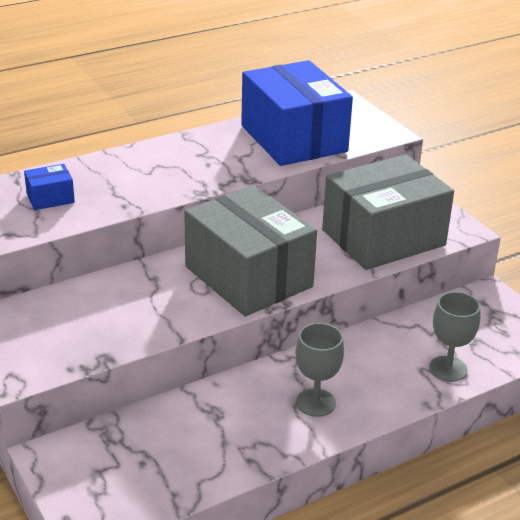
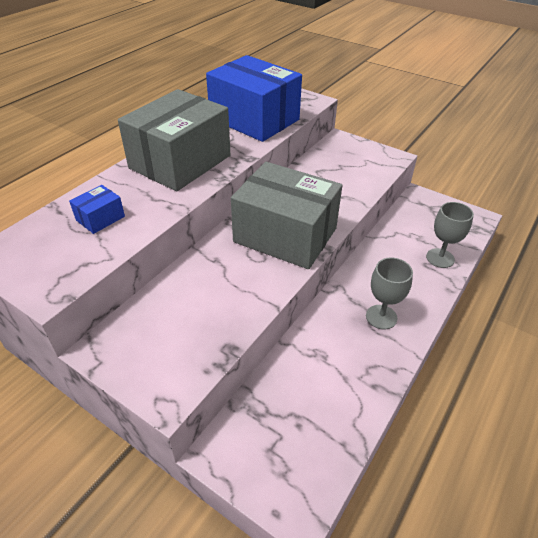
camera: 25 degrees left, 10 degrees up
grey box [322,155,454,270] -> grey box moved to [118,89,230,191]

